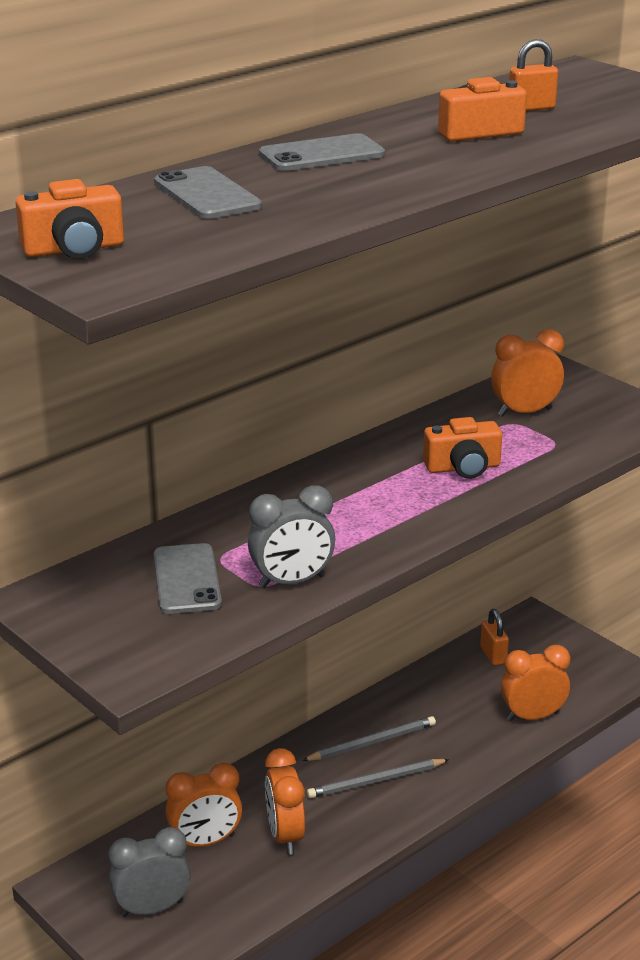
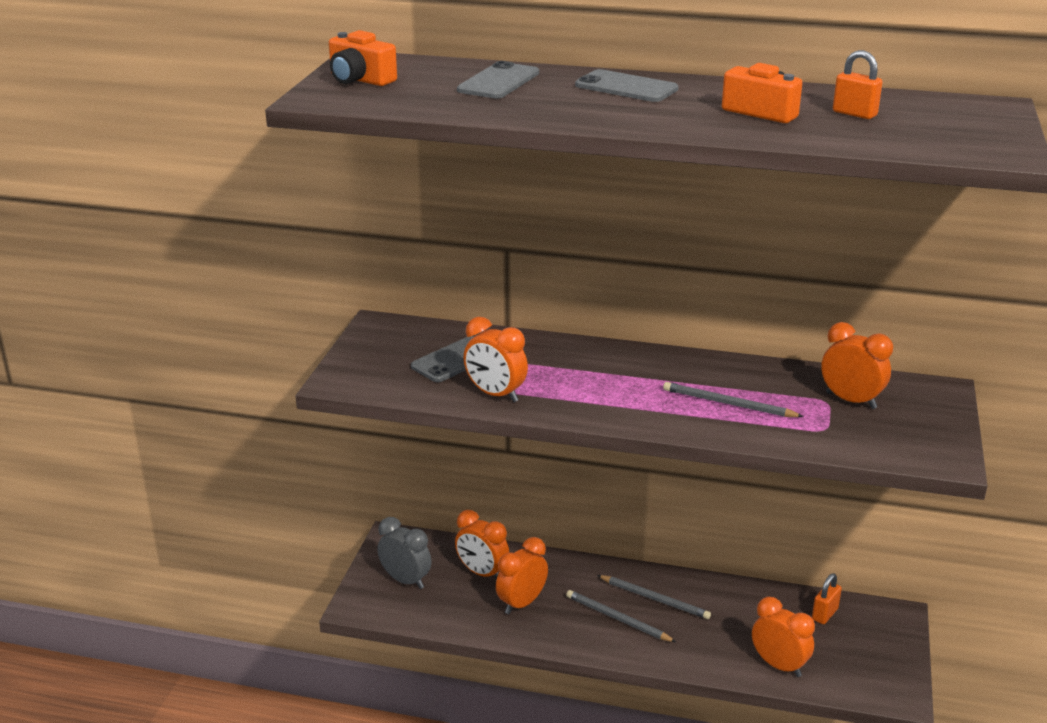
camera: 55 degrees right, 0 degrees up
grey clock [248,486,335,588] -> orange clock [464,317,528,402]
orange camera [423,417,502,479] -> grey pencil [663,382,804,417]

